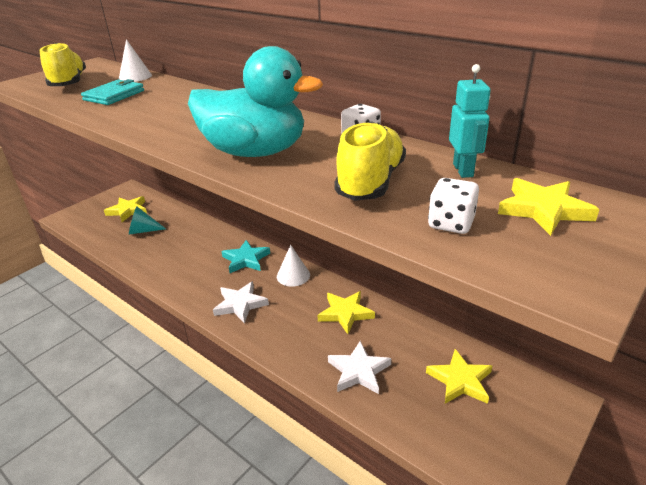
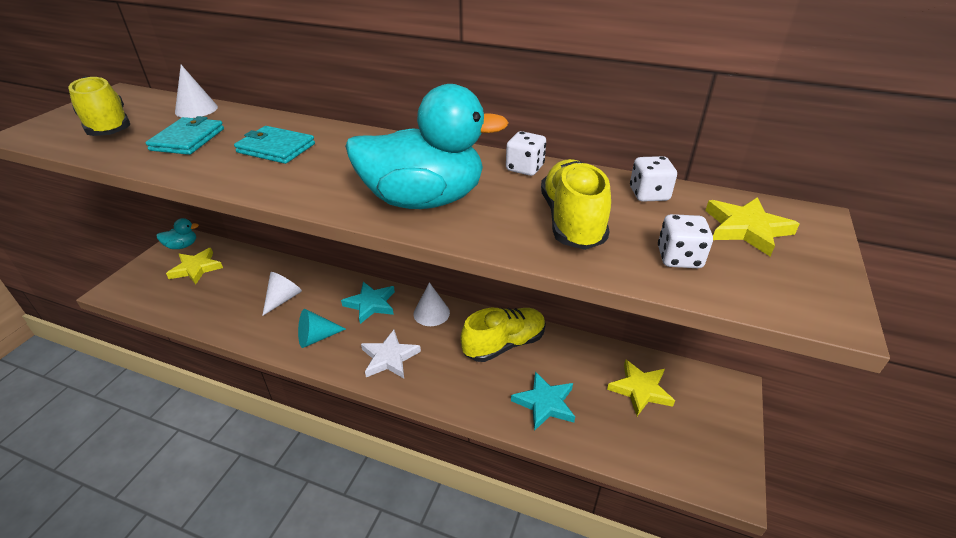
camera: 20 degrees left, 5 degrees up
turquoise cone [129,206,166,235] -> turquoise cone moved to [298,309,346,348]
yellow star [318,291,375,334] -> yellow shoe [461,308,546,362]
white star [328,341,391,394] -> turquoise star [511,371,575,431]
turquoise robot [449,64,491,178] -> white dice [630,156,677,202]
none -> turquoise duck [156,218,199,249]
none -> turquoise wallet [234,126,315,164]
none -> white cone [262,272,302,316]

